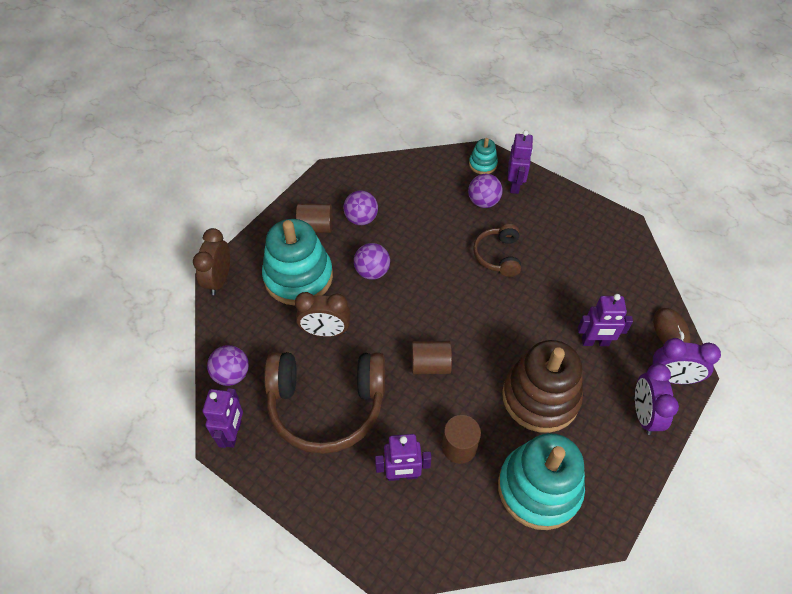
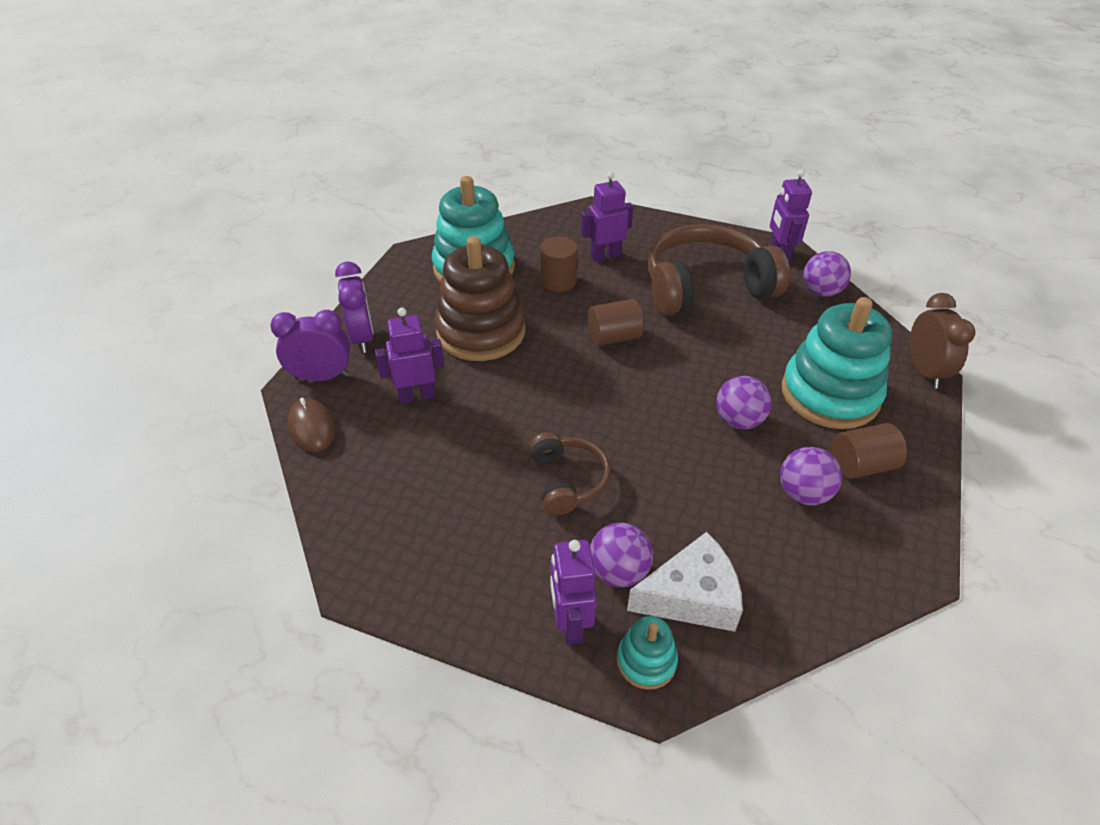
camera: 165 degrees right, 10 degrees down
brown clock [295,292,351,337] -> none
none -> white cheese [627,532,743,632]

